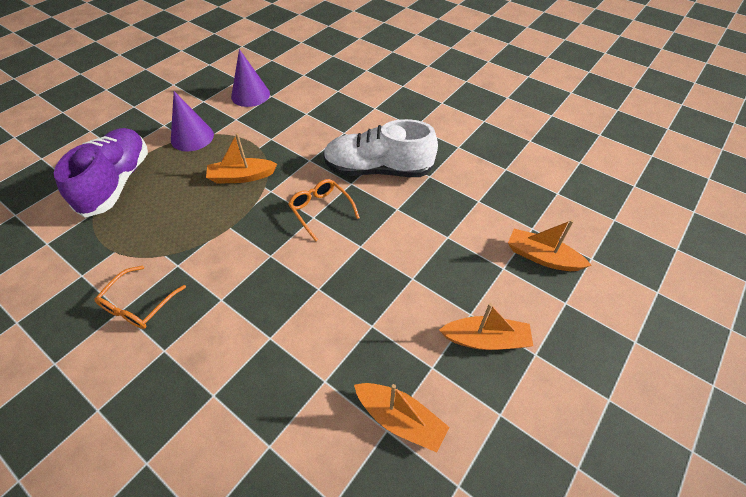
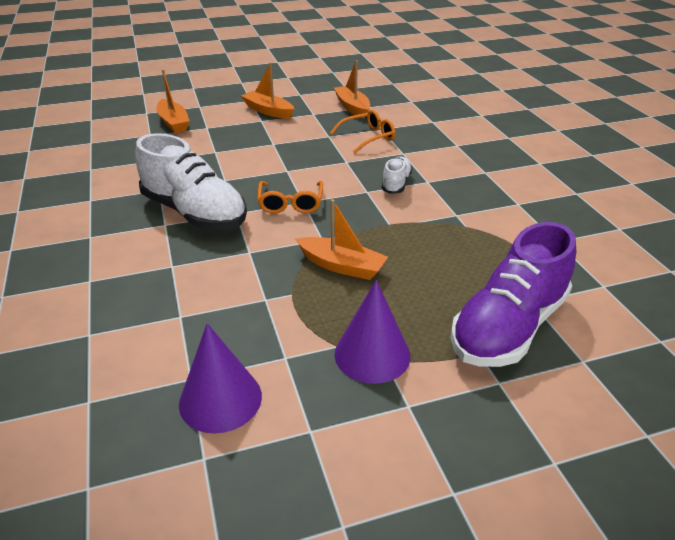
camera: 145 degrees left, 15 degrees down
orange glasses [94,266,186,329] -> orange glasses moved to [330,110,395,154]
none -> white shoe [381,156,412,194]

